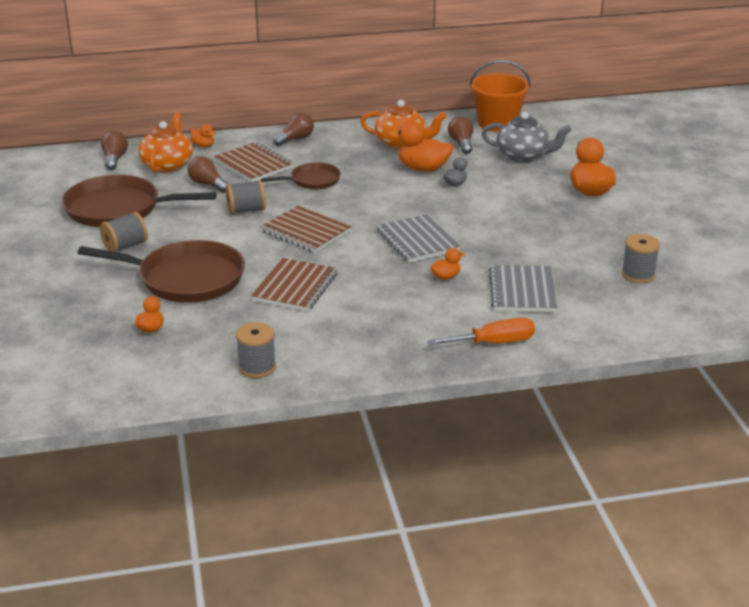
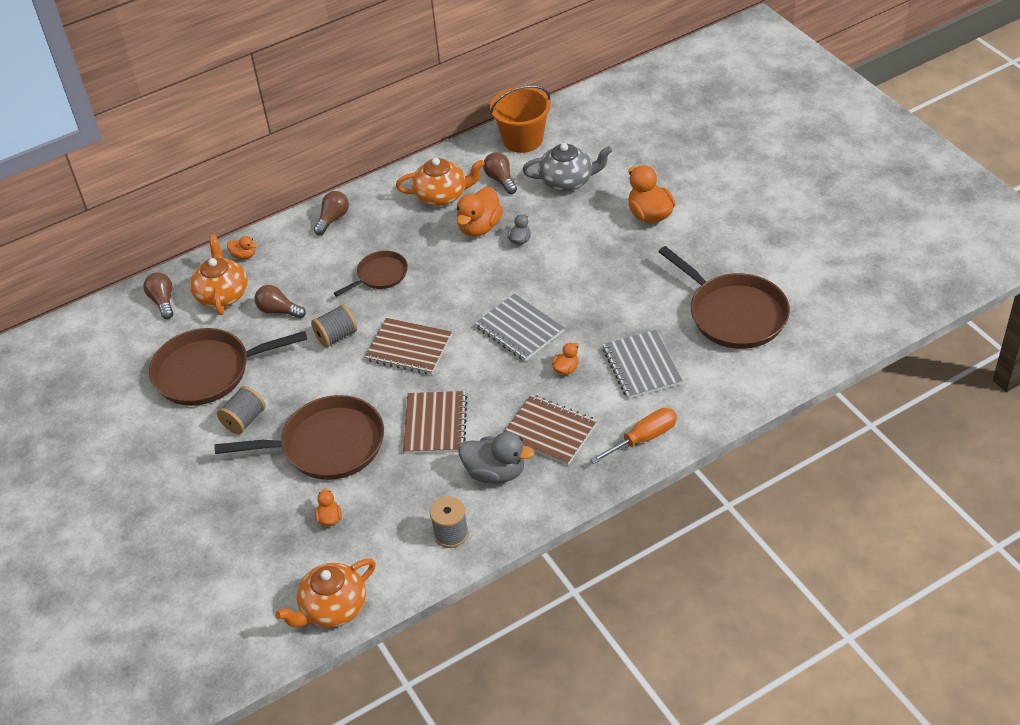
camera: 15 degrees left, 15 degrees up
brown notebook [214,142,293,182] -> brown notebook moved to [504,395,597,465]
orange duck [389,120,453,172] -> orange duck turned 60 degrees counterclockwise [457,187,503,237]
grey spool [622,234,660,283] -> brown pan [659,246,790,349]
none -> orange teapot [275,559,376,628]
none -> grey duck [459,432,535,484]

